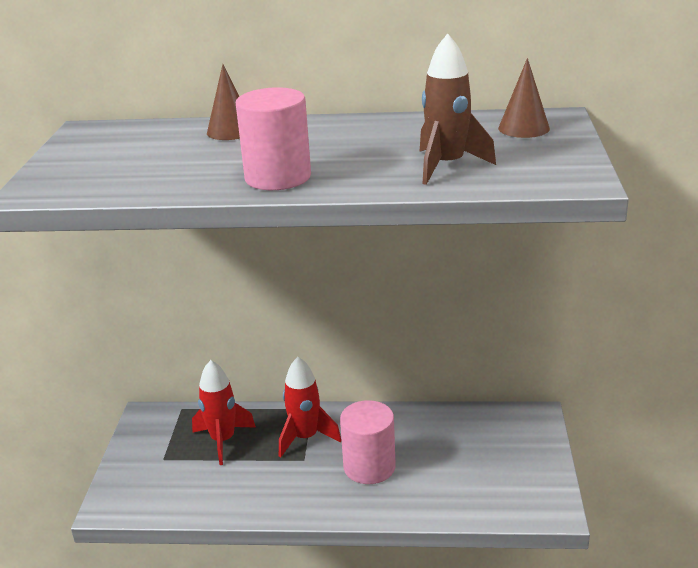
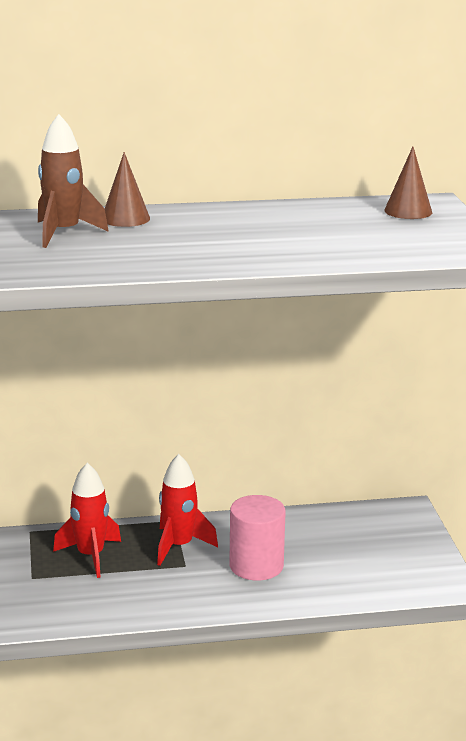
camera: 15 degrees left, 5 degrees down
pink cylinder [236,87,311,190] -> none
brown rocket [419,33,496,185] -> brown rocket moved to [38,114,109,248]

